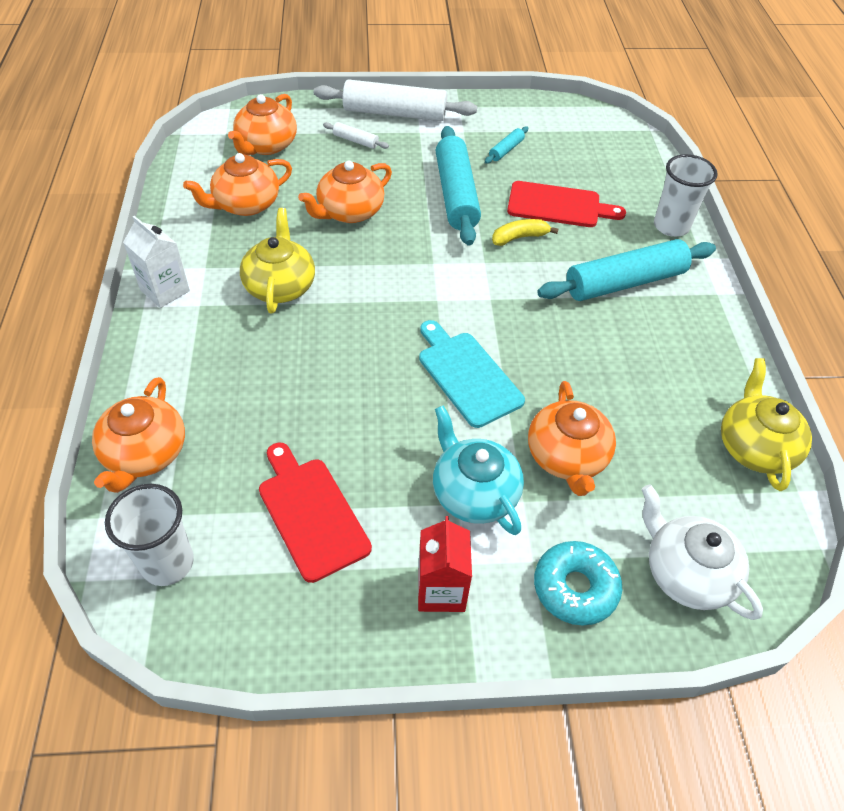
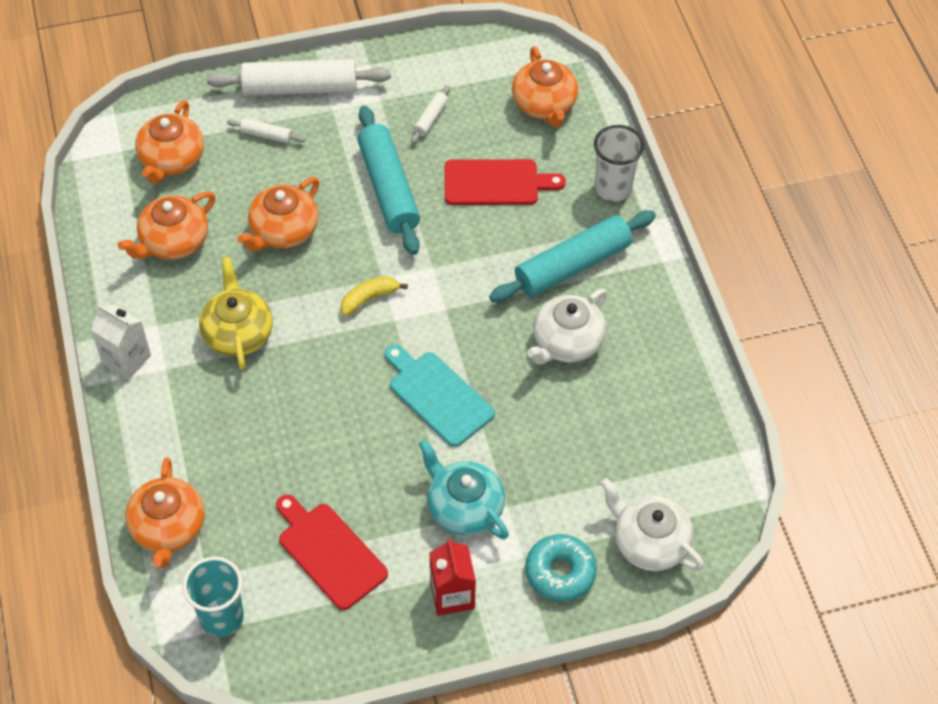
camera: 10 degrees left, 5 degrees up
white cup [105,484,194,586] -> turquoise cup [183,557,244,637]
turquoise rolling pin [485,126,528,164] -> white rolling pin [411,85,450,143]
yellow banana [492,219,558,246] -> yellow banana moved to [341,276,408,316]
orange teapot [528,381,616,496] -> orange teapot moved to [512,46,578,128]
yellow teapot [721,358,812,491] -> none
none -> white teapot [527,289,607,365]

